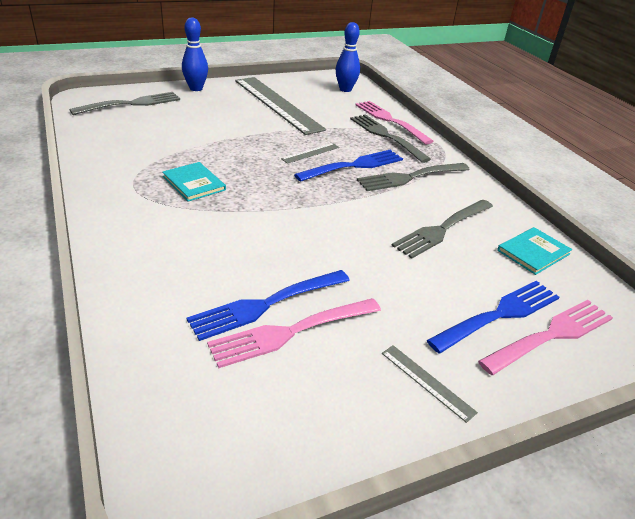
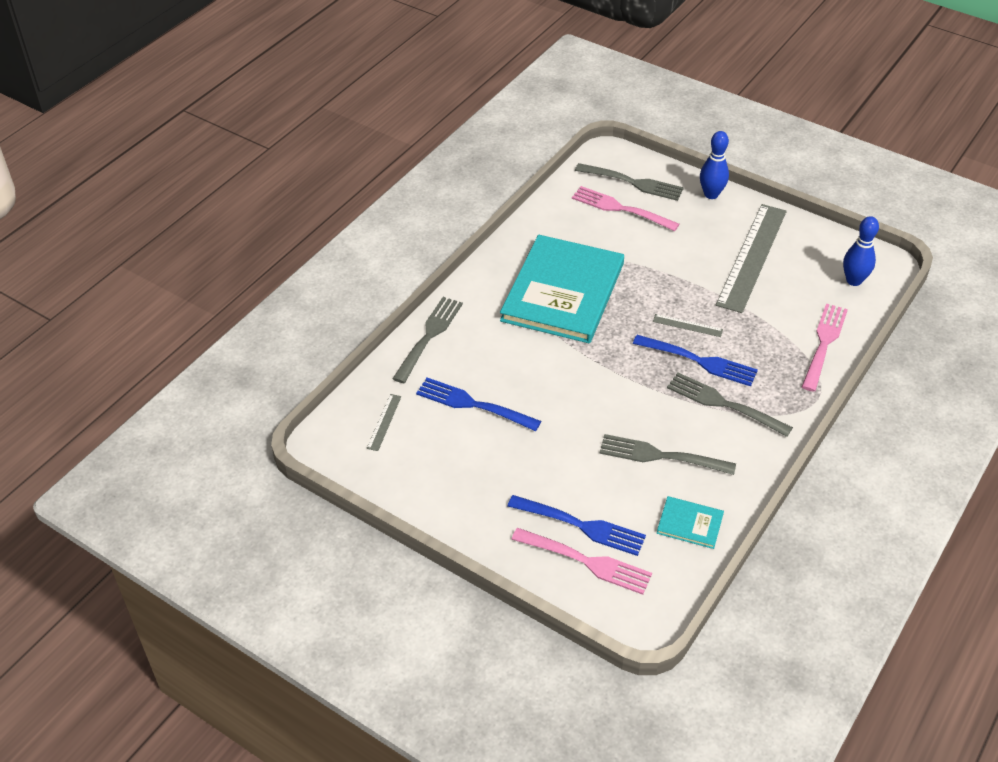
camera: 60 degrees right, 10 degrees up
turquoise book [162,162,226,202] -> turquoise book [500,235,624,343], size x2.44
pink fork [207,298,381,368] -> pink fork moved to [572,186,679,231]
grey fork [350,114,431,163] -> grey fork moved to [392,297,463,383]
grey ruler [382,345,478,423] -> grey ruler moved to [366,394,402,451]

